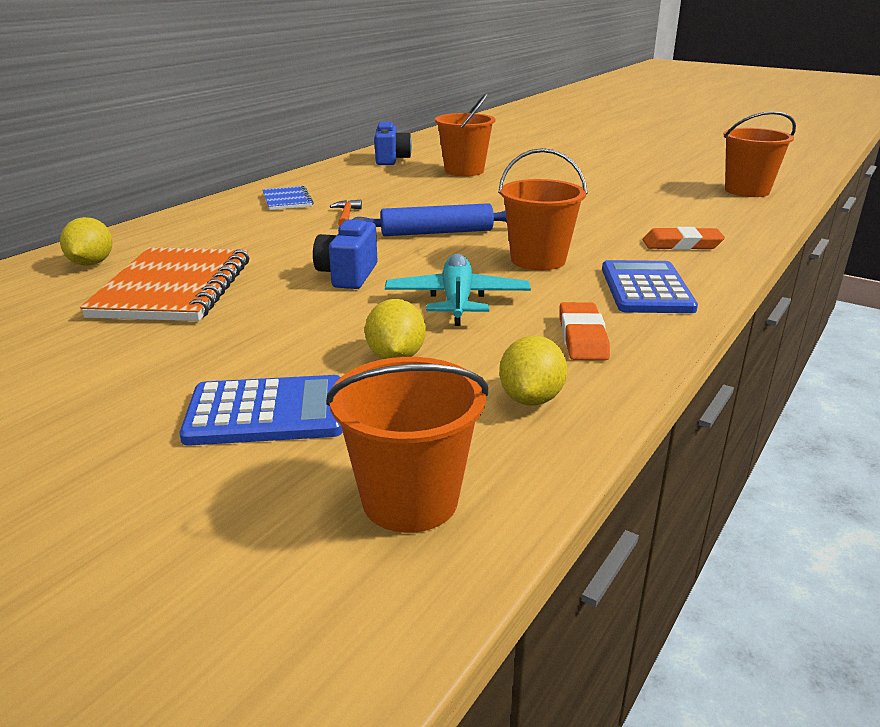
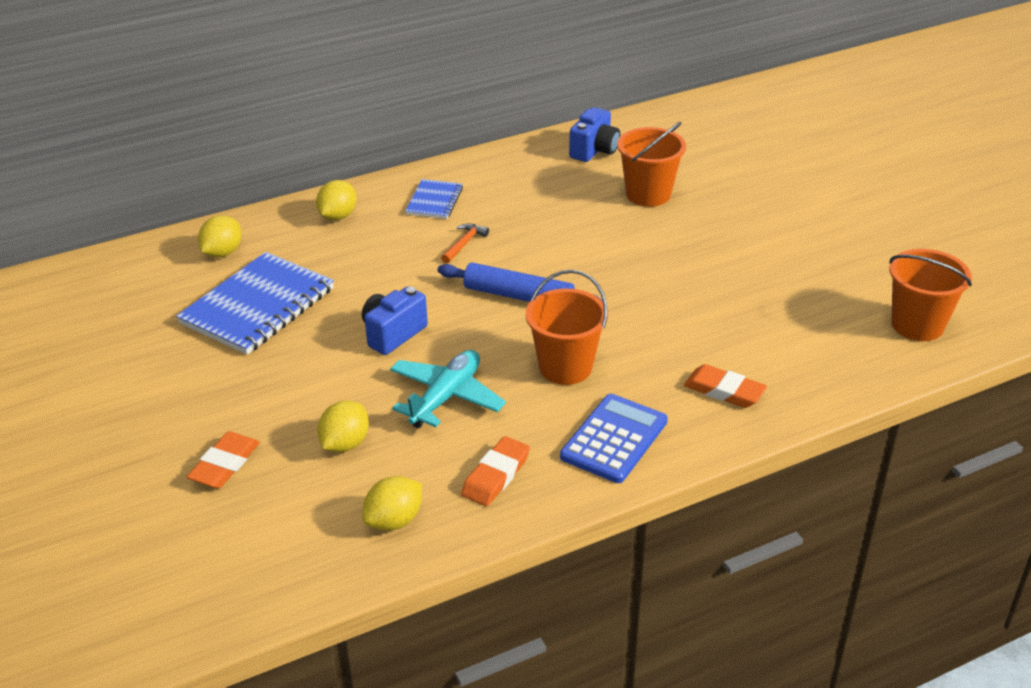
camera: 30 degrees right, 10 degrees up
orange notebook [80,247,249,321] -> blue notebook [176,252,334,355]
blue calculator [180,375,343,446] -> orange eraser [187,431,260,488]
orange bucket [326,357,488,533] -> none
none -> yellow lemon [316,180,357,220]

